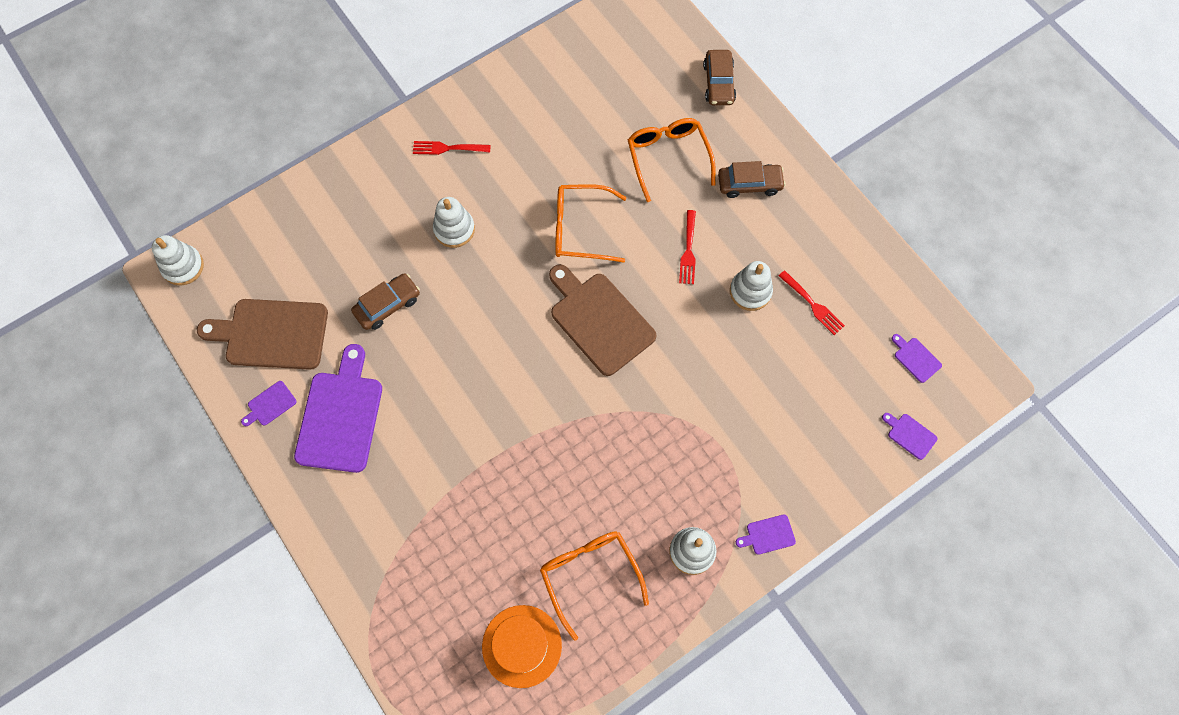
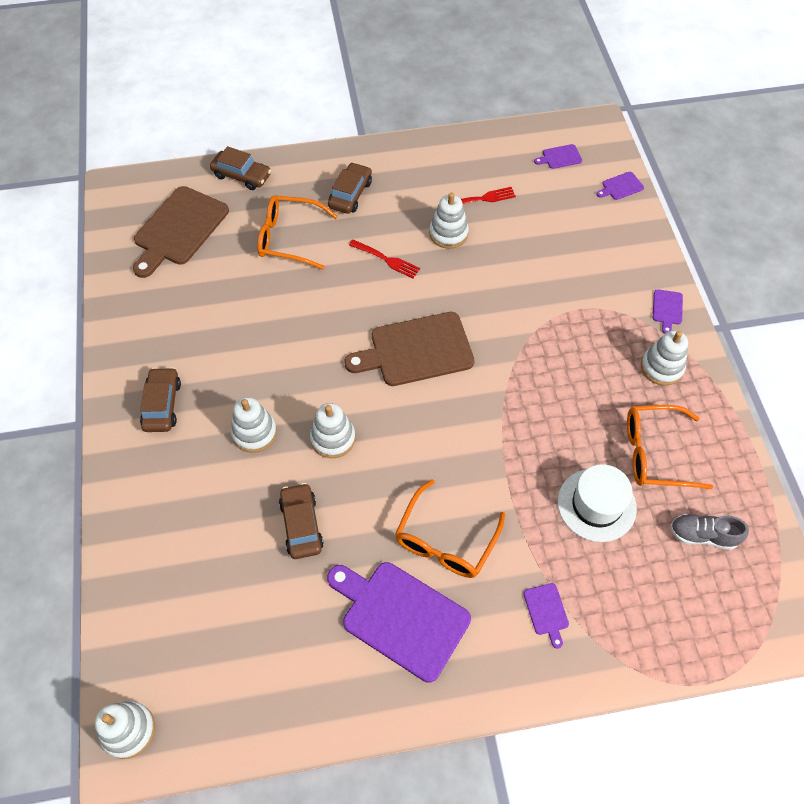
camera: 65 degrees left, 10 degrees down
brown cutting board [197,299,328,370] -> brown cutting board moved to [133,186,229,278]
purple cutting board [241,381,297,426] -> purple cutting board moved to [523,583,569,649]
red fork [413,141,491,155] -> brown car [140,367,181,432]
orange hat [482,605,562,688] -> grey shoe [670,514,749,550]
orange glasses [555,184,627,262] -> orange glasses moved to [395,480,505,578]
none -> white stacking toy [310,403,355,458]
none -> white hat [558,464,637,542]

